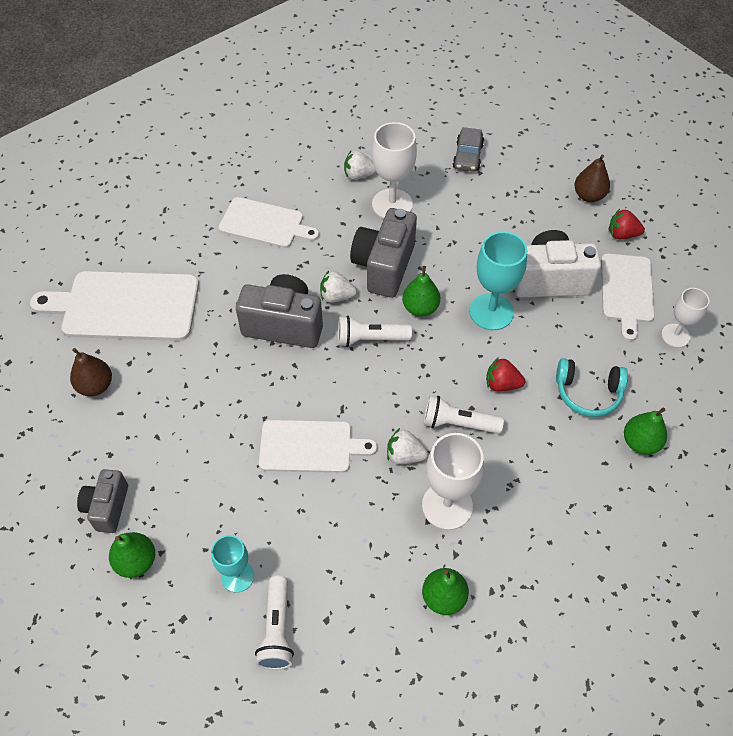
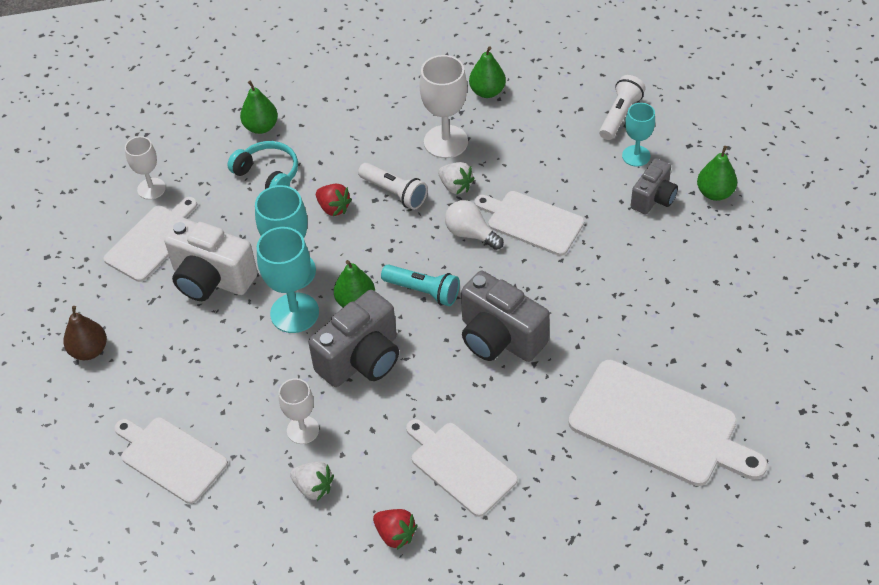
camera: 150 degrees left, 5 degrees down
brown pear [70,348,112,396] -> none
grey camera [77,469,128,533] -> grey camera moved to [631,158,678,214]
white strawberry [320,271,357,303] -> none
white flashlight [338,316,412,347] -> turquoise flashlight [381,264,460,306]
white goblet [372,122,417,219] -> white goblet [279,378,319,444], size x0.62
grey car [453,127,484,172] -> white cutting board [114,417,228,504]
red strawberry [609,209,645,239] -> red strawberry moved to [373,509,417,550]
none -> turquoise goblet [257,227,319,333]
none -> white light bulb [445,200,504,250]

